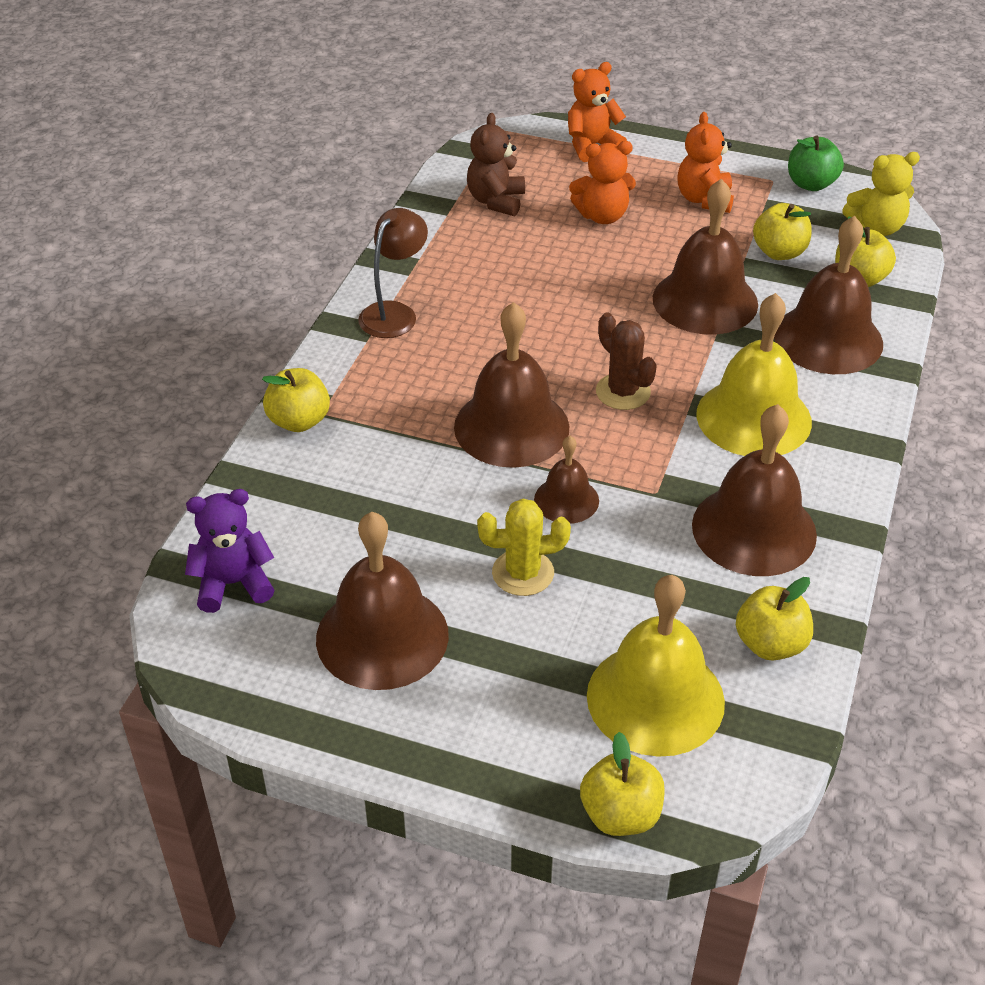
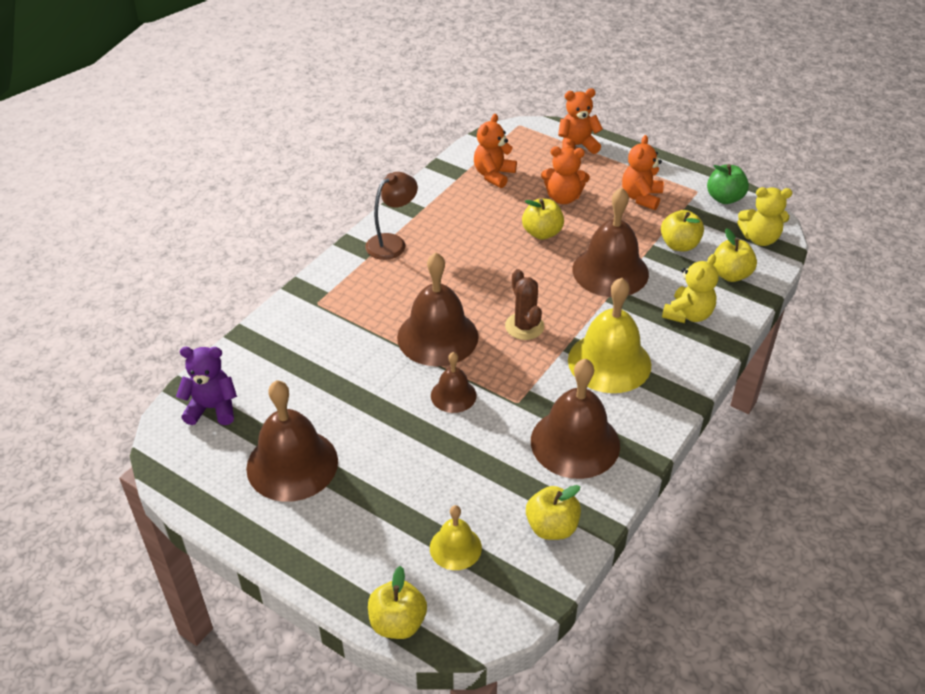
camera: 15 degrees right, 0 degrees up
yellow apple [262,368,330,432] -> yellow apple moved to [522,199,564,240]
brown teddy bear [467,113,525,216] -> orange teddy bear [474,114,517,188]
yellow cactus [477,498,571,596] -> none
yellow bell [587,575,725,757] -> yellow bell [430,505,482,570], size x0.54
brown bell [774,215,883,374] -> yellow teddy bear [662,254,718,323]

